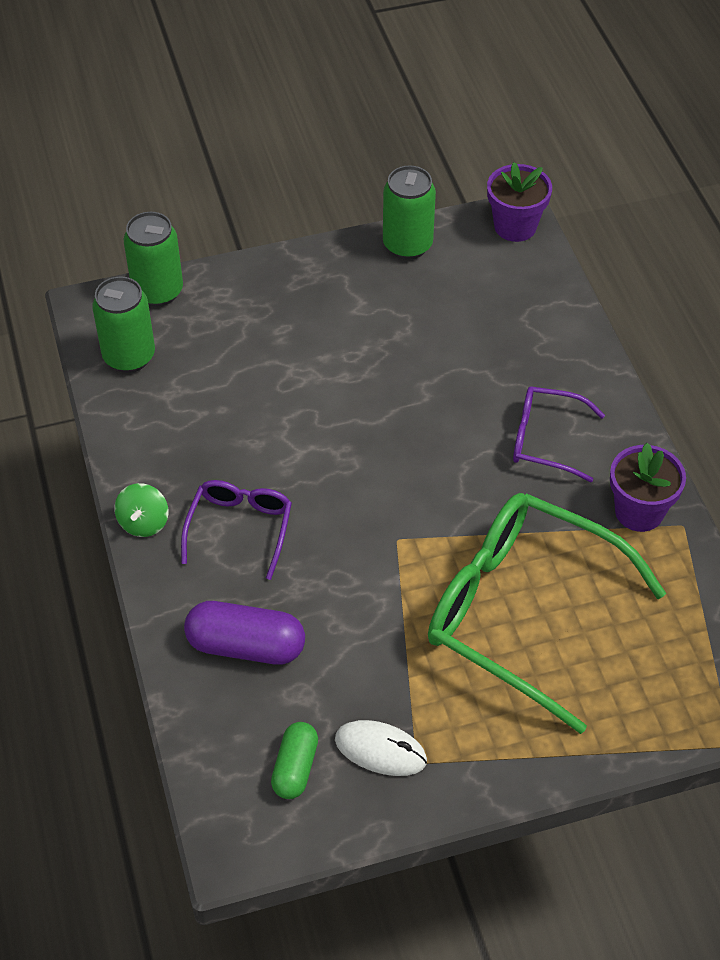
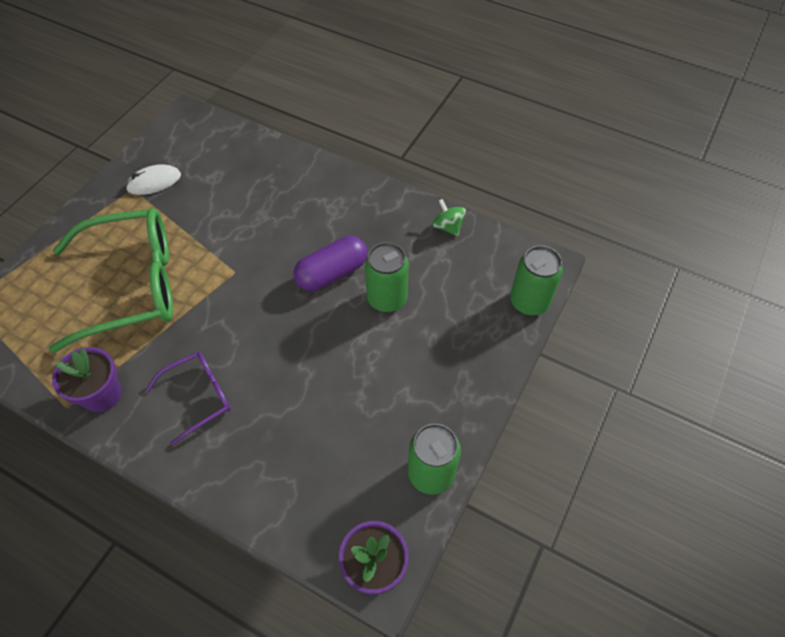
camera: 135 degrees right, 5 degrees up
green can [92,277,155,373] -> green can moved to [365,242,409,313]
green spinning top [114,483,169,537] -> green spinning top moved to [432,199,466,236]
purple glasses [181,480,292,580] -> none
purple capsule [184,601,305,665] -> purple capsule moved to [293,236,367,291]
green capsule [271,722,318,799] -> none

